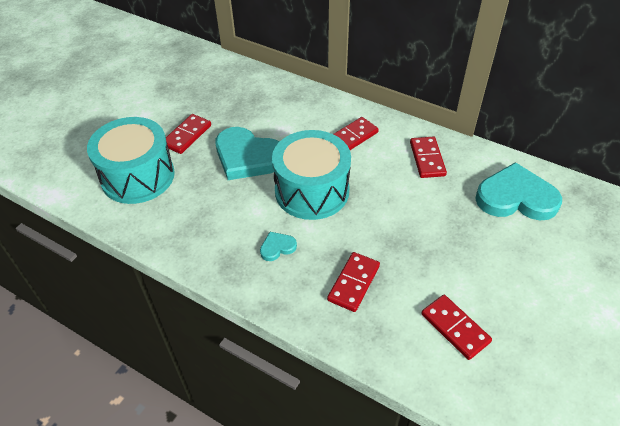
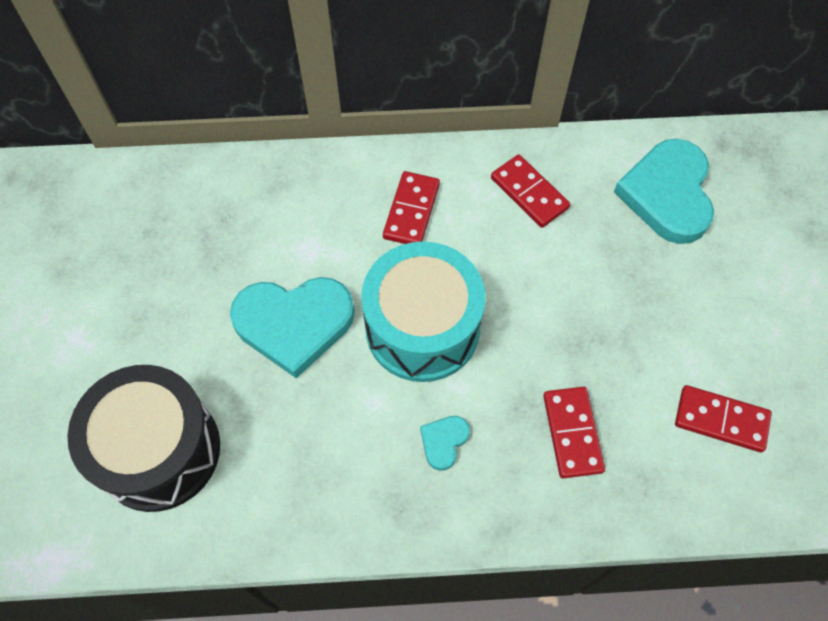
camera: 35 degrees left, 15 degrees up
turquoise drum [87,117,175,204] -> black drum [67,365,220,512]
red domino [166,114,211,154] -> none
turquoise heart [475,162,562,220] -> turquoise heart turned 60 degrees counterclockwise [614,139,714,244]

